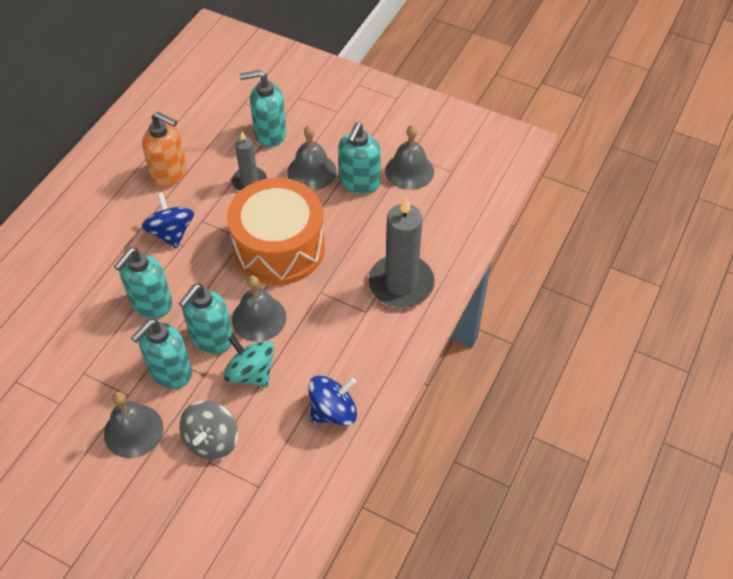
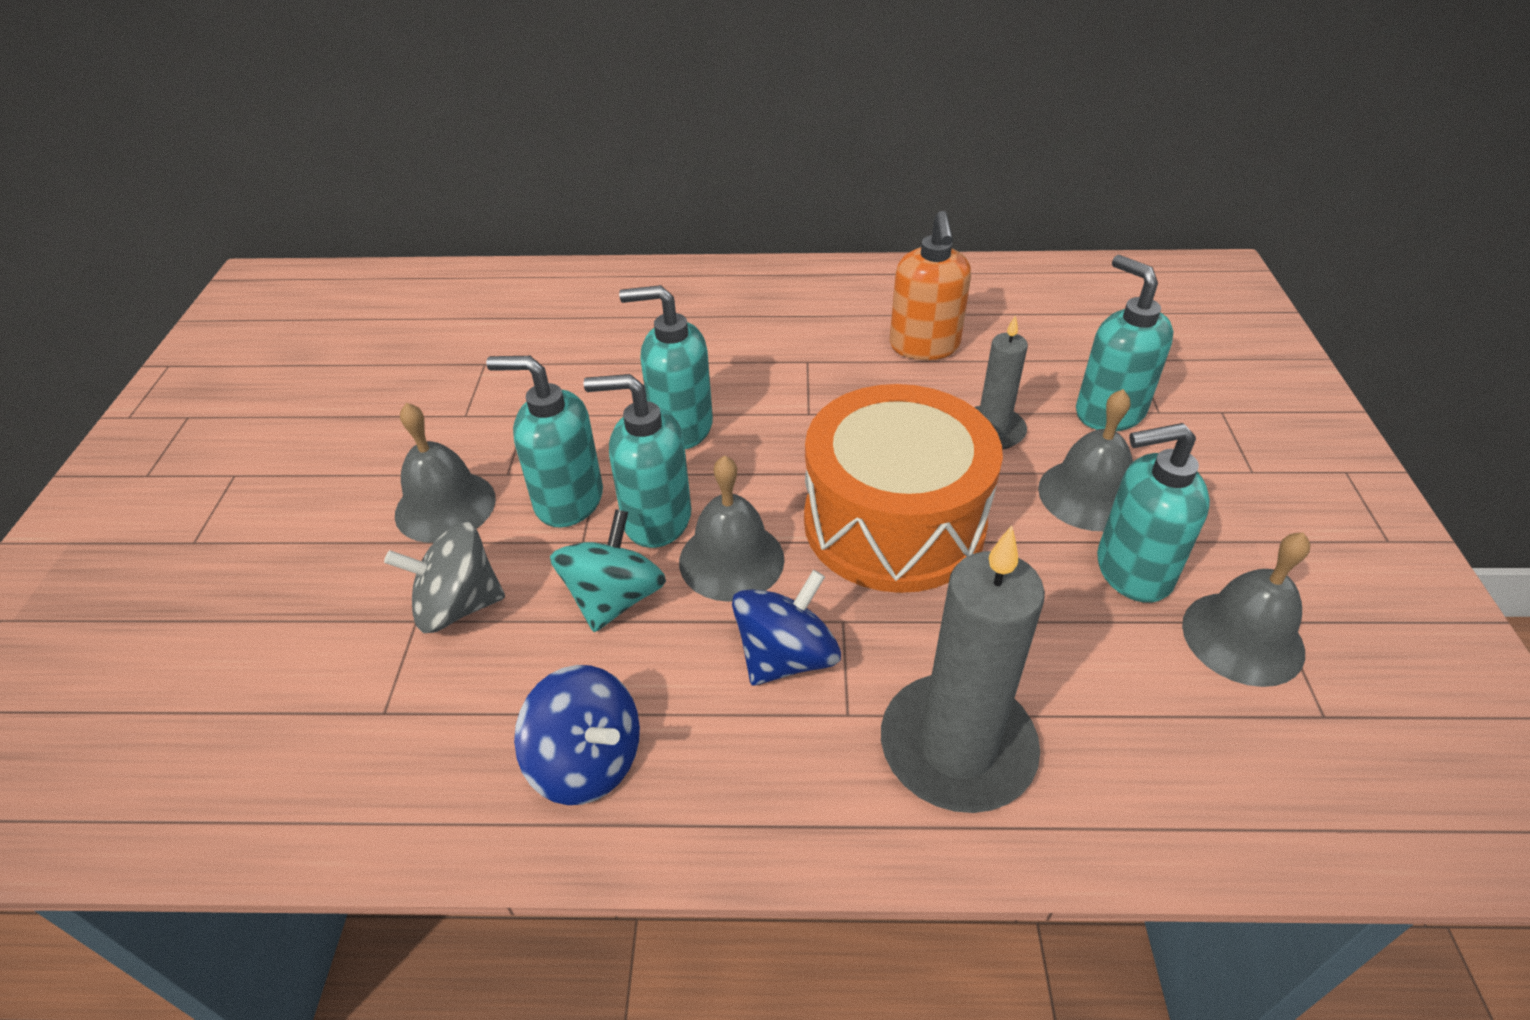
camera: 65 degrees right, 10 degrees down
blue spinning top [141,192,194,249] -> blue spinning top moved to [732,570,841,686]

